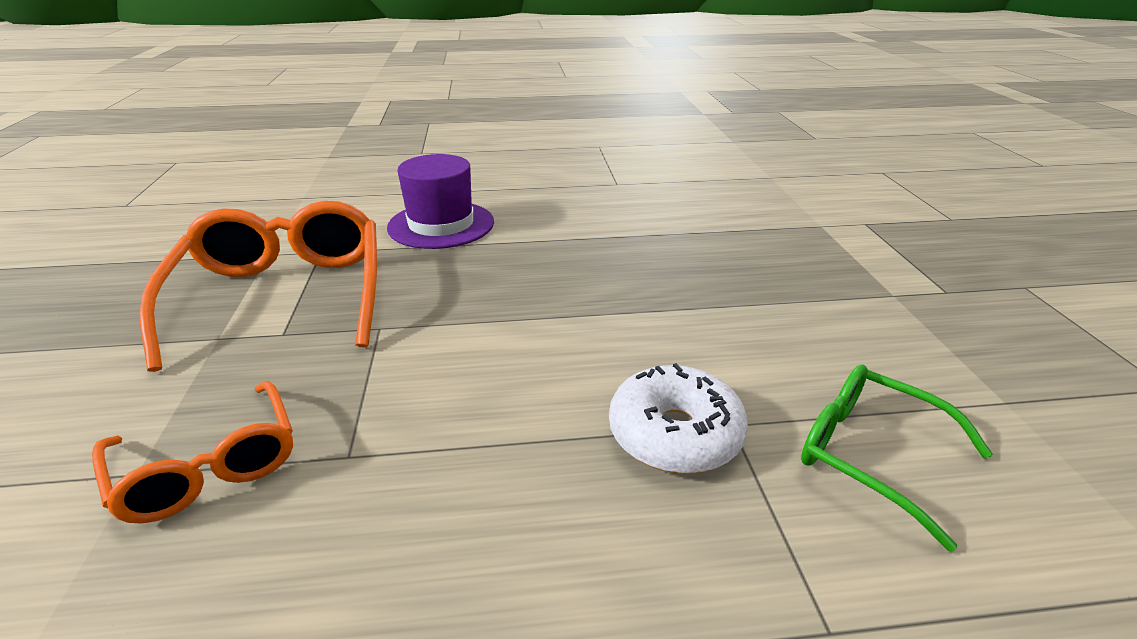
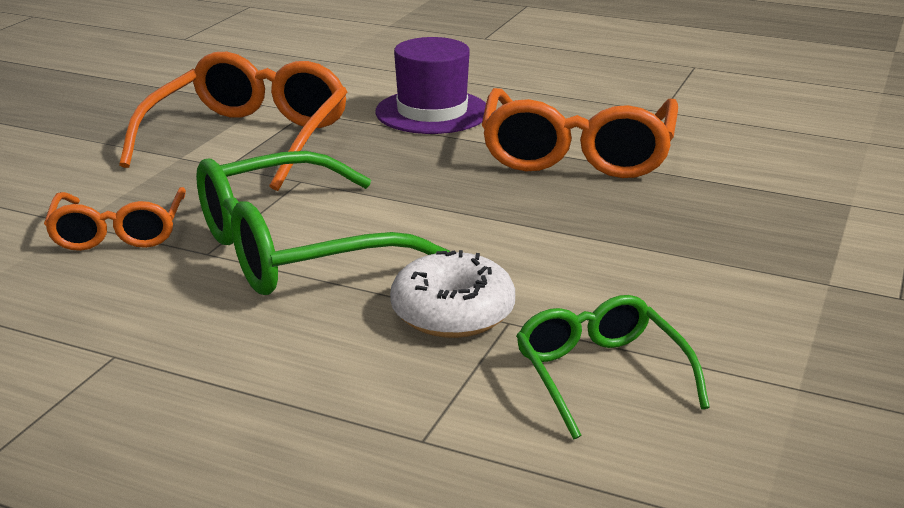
camera: 30 degrees right, 5 degrees down
none -> green glasses [196,151,451,295]
none -> orange glasses [482,88,678,178]

